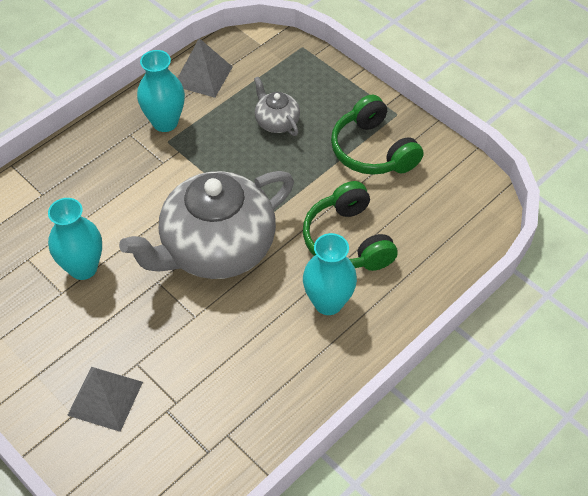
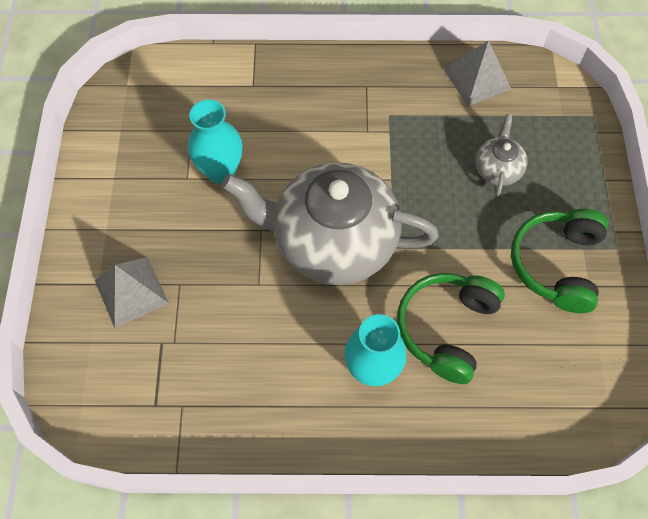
camera: 45 degrees right, 10 degrees up
turquoise vase [137,50,185,132] -> none

